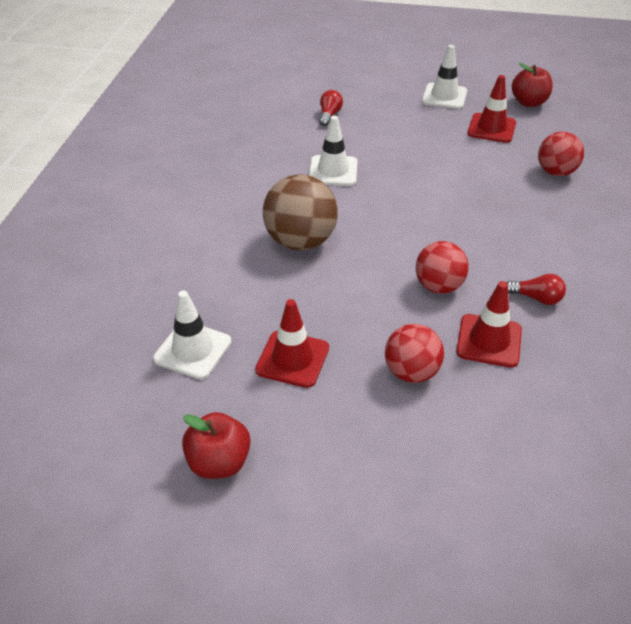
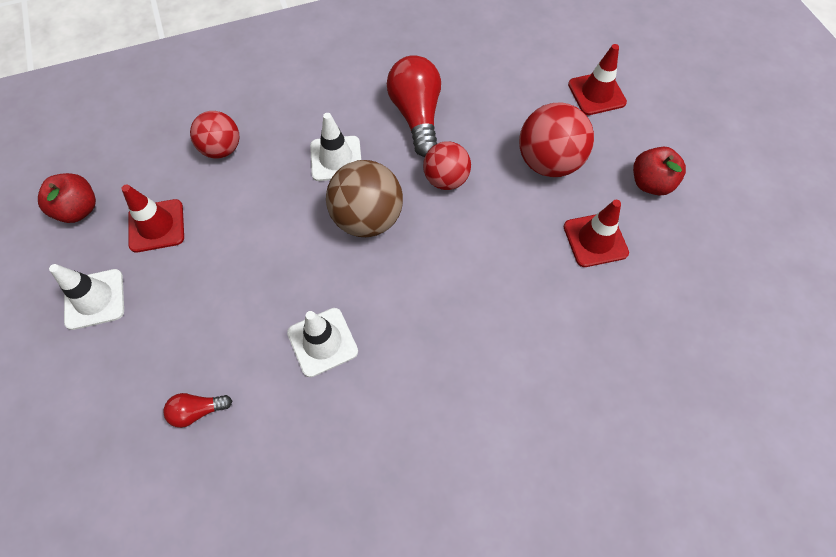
camera: 120 degrees left, 20 degrees up
white traffic cone [153,291,231,379] -> white traffic cone moved to [310,113,361,181]
red apple [182,412,251,479] -> red apple moved to [633,147,686,195]
brown ball [263,175,338,251] -> brown ball moved to [326,160,403,237]
red ball [385,324,444,383] -> red ball [519,102,594,177], size x1.52
red traffic cone [456,281,522,368] -> red traffic cone moved to [568,44,627,115]
red light bulb [506,274,566,305] -> red light bulb [387,55,441,157], size x2.06

